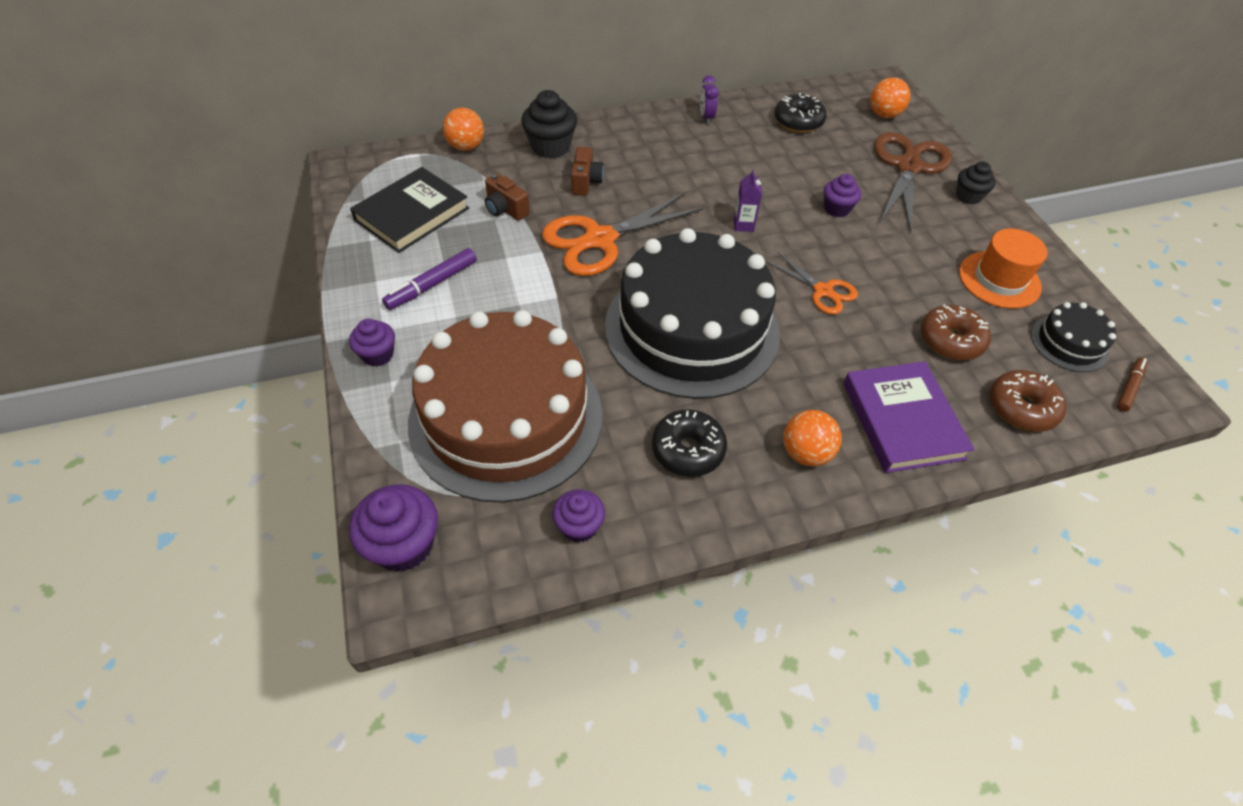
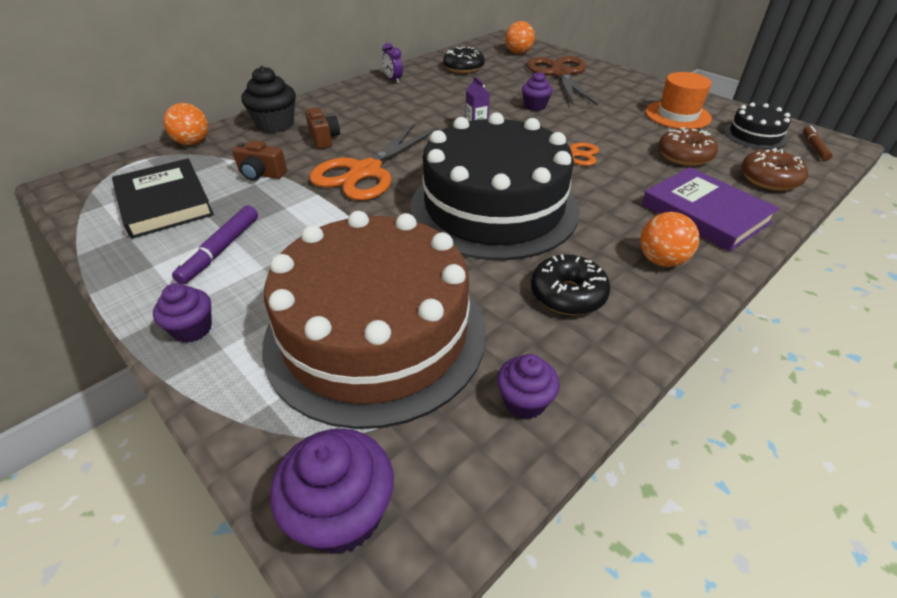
camera: 25 degrees left, 10 degrees down
black book [350,167,469,253] -> black book turned 45 degrees counterclockwise [112,158,214,239]
black cupcake [956,162,996,204] -> none

